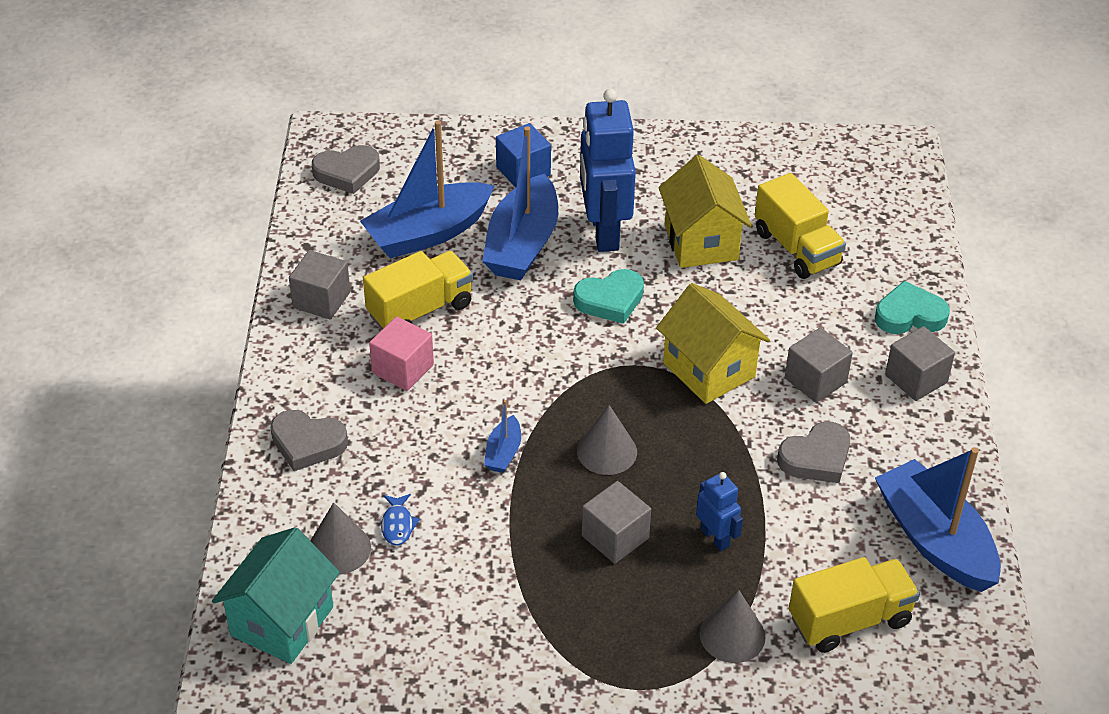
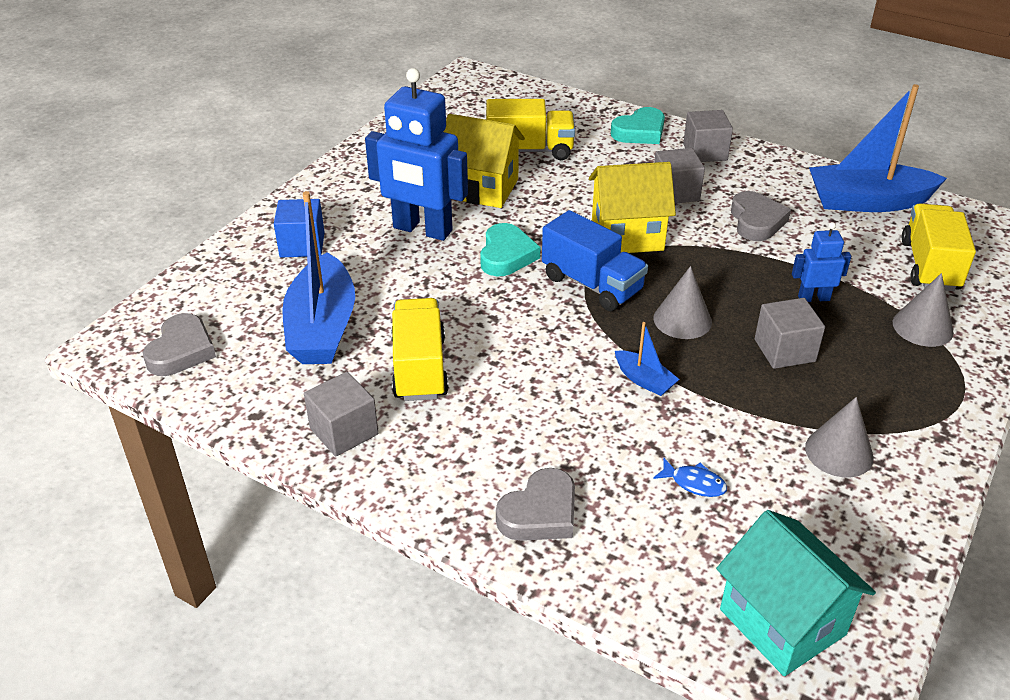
camera: 60 degrees left, 5 degrees down
grey cone [310,502,371,574] -> grey cone moved to [805,397,874,478]
pink cube [369,316,434,391] -> none
blue boat [482,126,558,280] -> none
turquoise heart [875,281,950,334] -> turquoise heart turned 150 degrees counterclockwise [611,107,665,144]
none -> blue truck [542,210,648,311]

